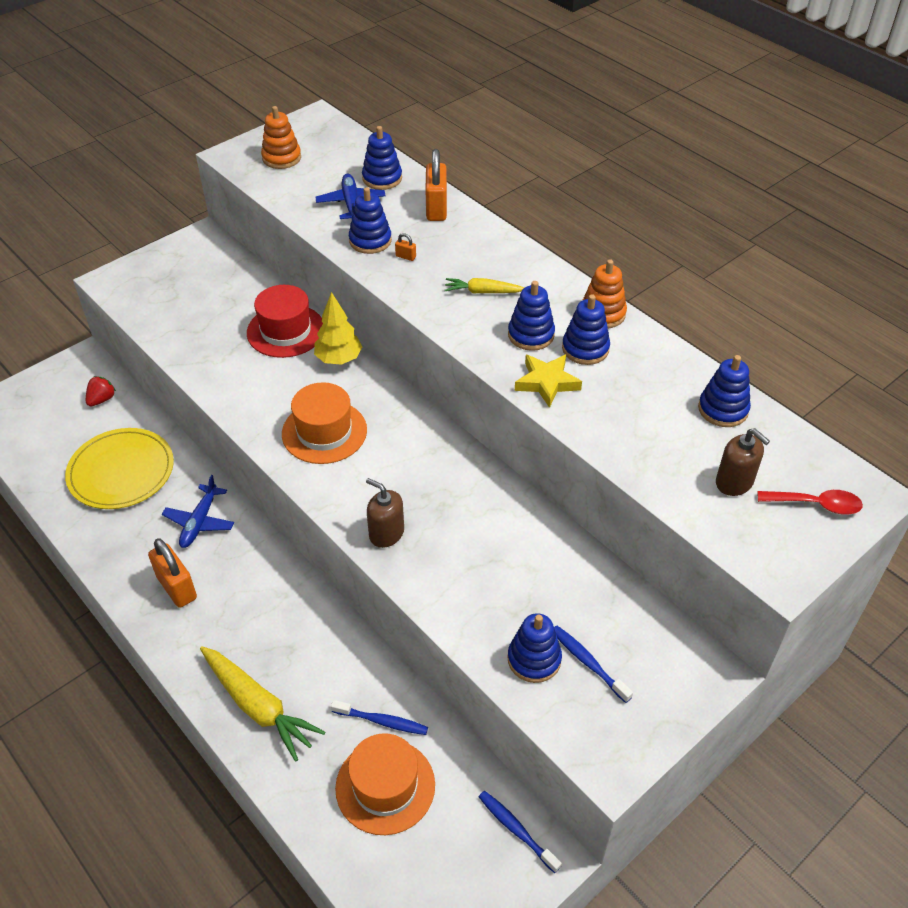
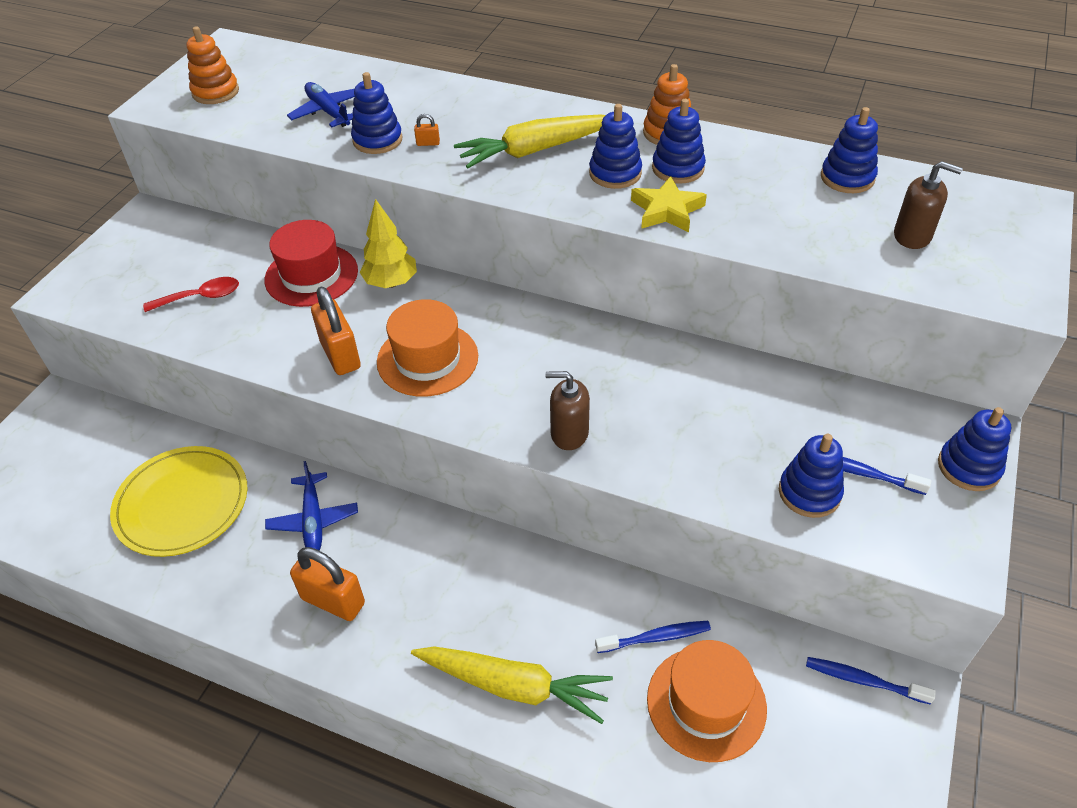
camera: 25 degrees left, 0 degrees up
red strawberry [86,376,116,406] -> none
blue stacking toy [362,126,402,190] -> blue stacking toy moved to [938,407,1011,491]
orange padlock [426,149,447,221] -> orange padlock moved to [311,286,361,375]
yellow carrot [445,278,524,293] -> yellow carrot [454,115,605,168], size x1.82
red spoon [758,490,863,515] -> red spoon moved to [143,277,239,312]

